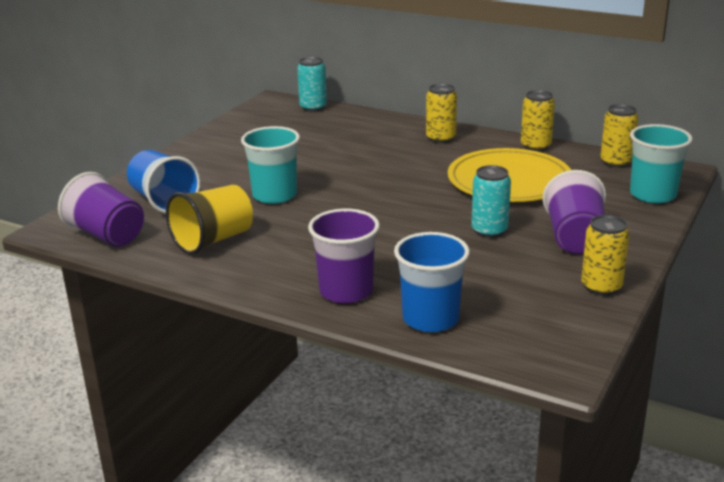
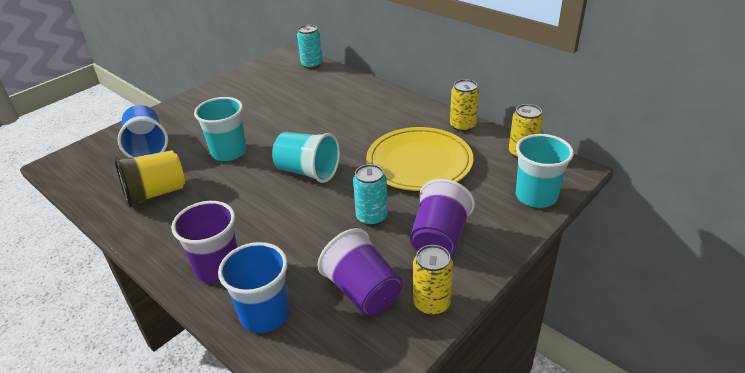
camera: 15 degrees right, 10 degrees up
purple cup [58,172,144,247] -> purple cup moved to [317,228,402,316]
yellow can [426,84,457,143] -> none
none -> turquoise cup [272,132,340,183]

